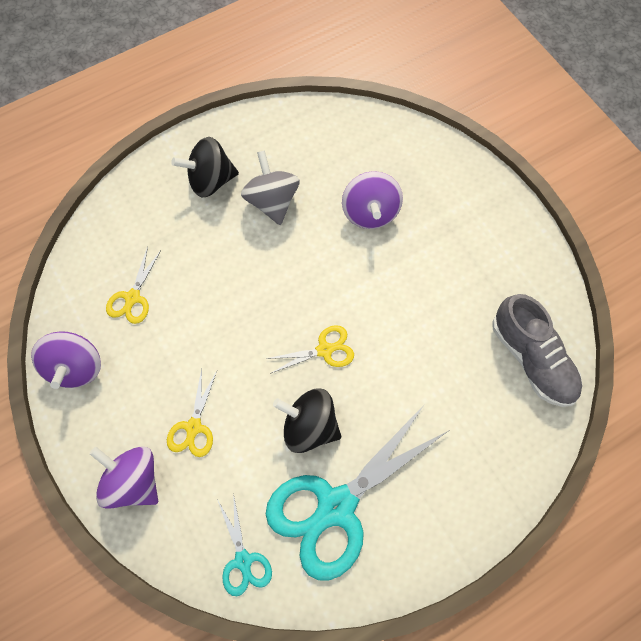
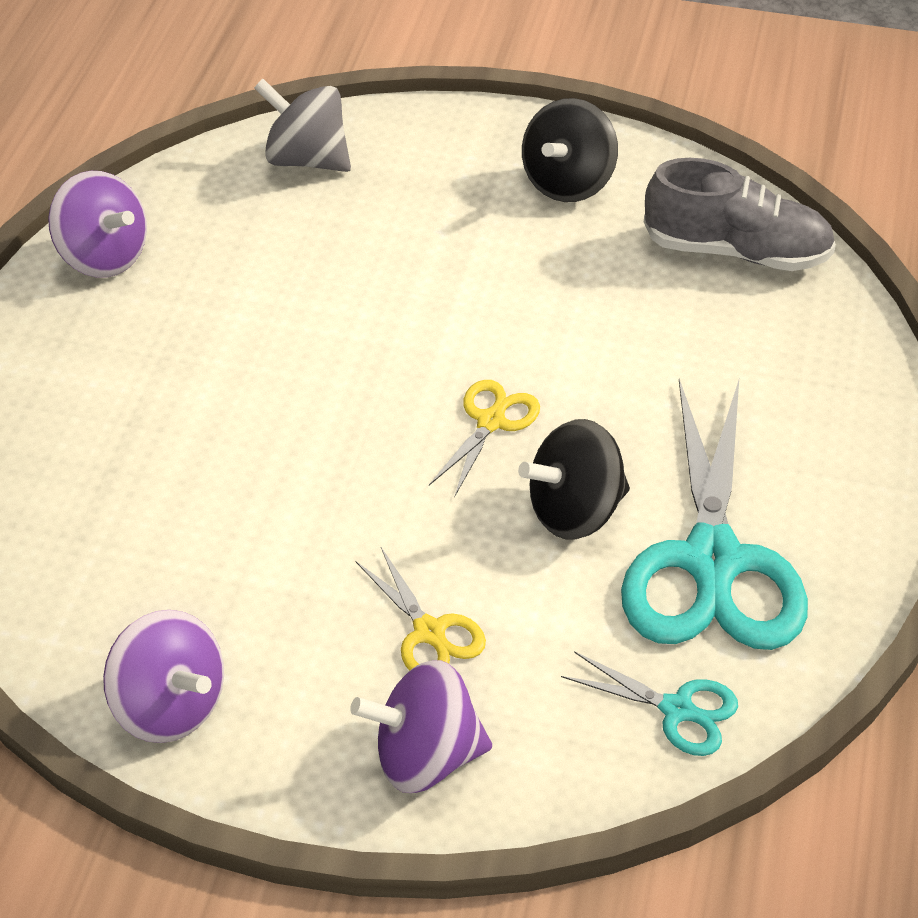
camera: 45 degrees left, 20 degrees down
yellow scissors [106,246,161,324] -> none
black spinning top [171,137,239,197] -> black spinning top moved to [522,98,618,202]
grey spinning top [241,150,300,225] -> grey spinning top moved to [254,79,351,172]
purple spinning top [342,171,403,229] -> purple spinning top moved to [48,171,147,277]

